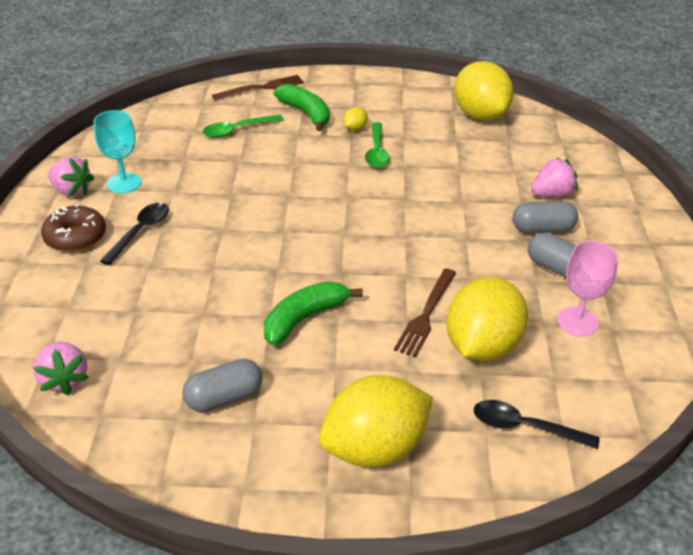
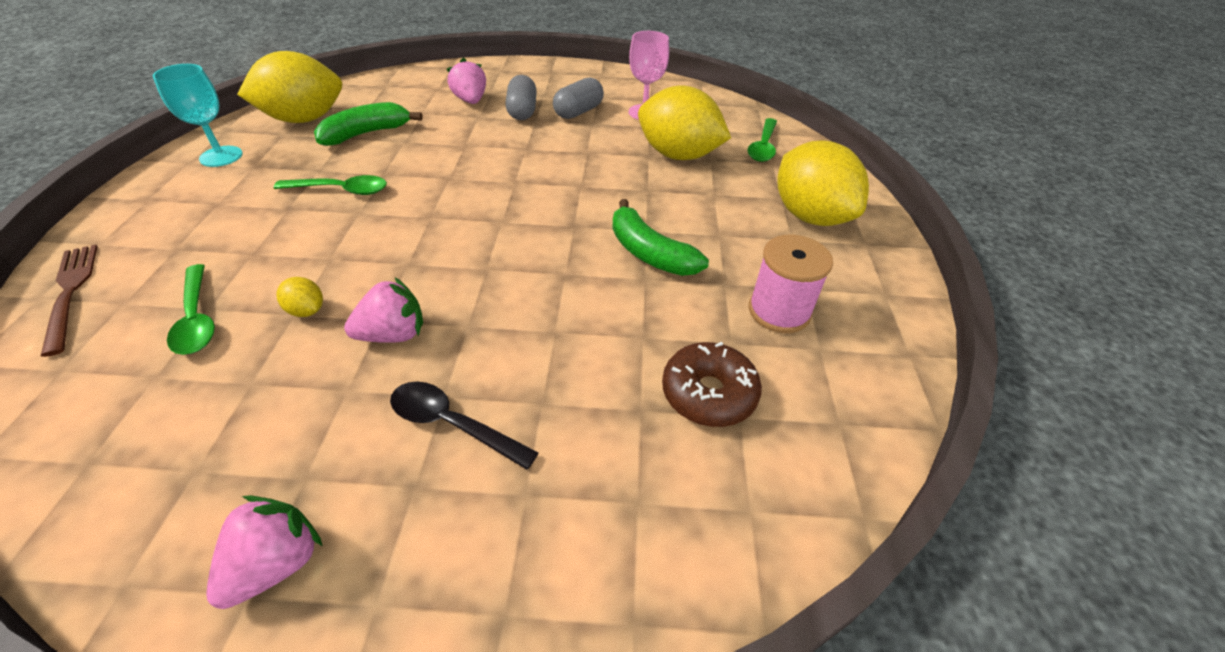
camera: 90 degrees left, 5 degrees up
pink strawberry [33,342,89,395] -> pink strawberry moved to [344,277,423,343]
brown donut [41,204,106,252] -> brown donut moved to [662,342,762,427]
turquoise goblet [94,110,141,193] -> turquoise goblet moved to [153,64,242,167]
grey capsule [182,359,263,412] -> pink spool [749,235,833,333]
green banana [273,84,330,131] -> green banana moved to [314,102,423,146]
yellow lemon [343,107,368,131] -> yellow lemon moved to [276,277,323,317]
brown fork [394,269,456,358] -> none
black spoon [474,400,600,449] -> green spoon [748,118,777,162]

